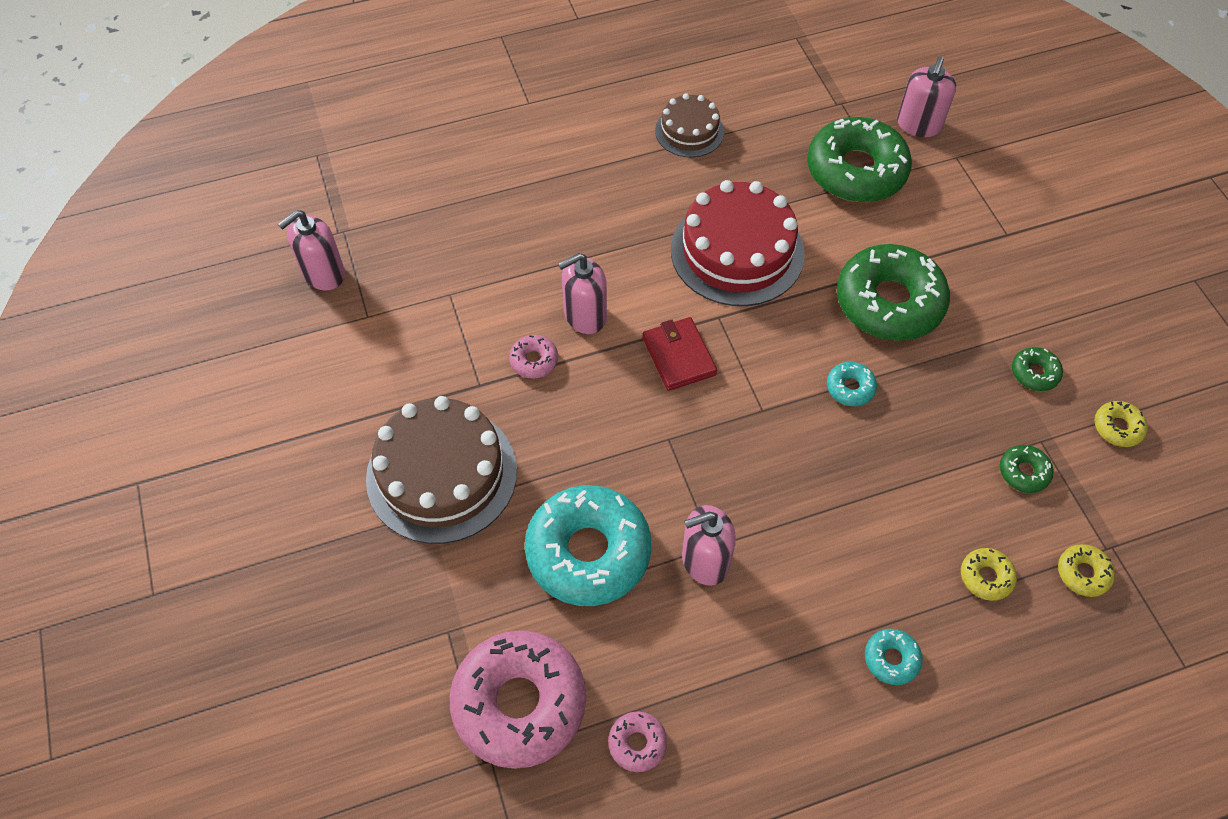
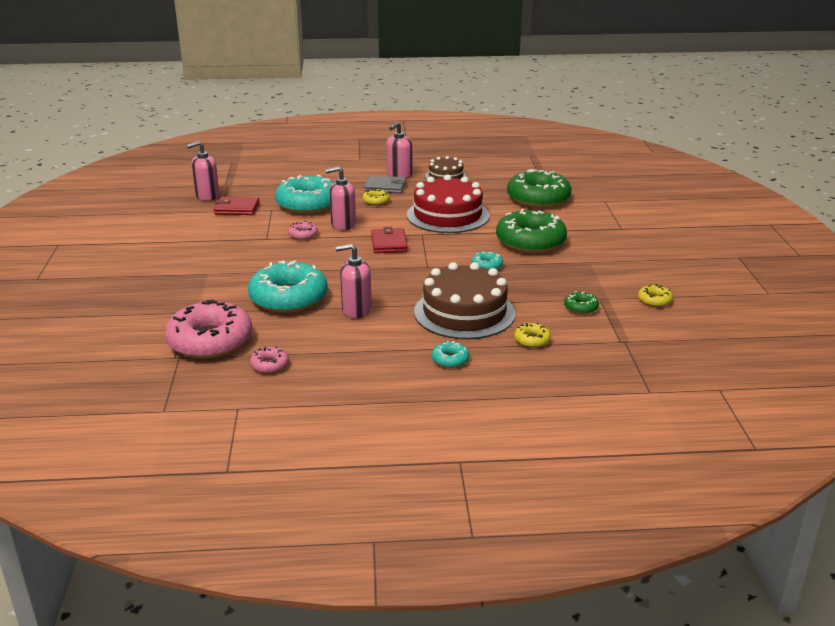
camera: 15 degrees right, 30 degrees down
brown cake [366,396,517,544] -> brown cake moved to [414,262,515,339]
pink soap dispenser [897,56,956,137] -> pink soap dispenser moved to [386,122,412,178]
green donut [1012,347,1063,391] -> none
yellow donut [1058,544,1115,597] -> yellow donut moved to [362,189,390,205]
none -> red wallet [214,197,260,215]
none -> turquoise donut [275,175,334,214]
none -> grey wallet [364,175,406,194]

